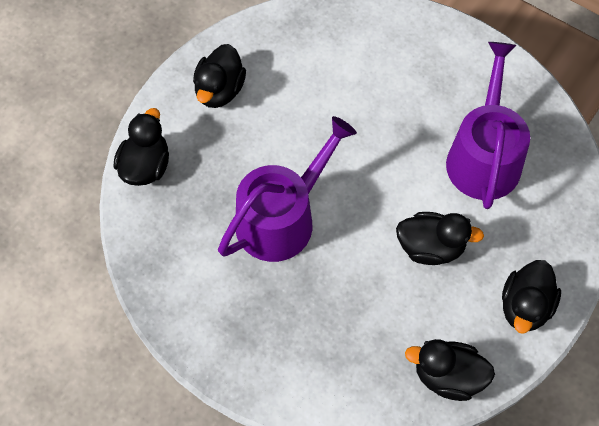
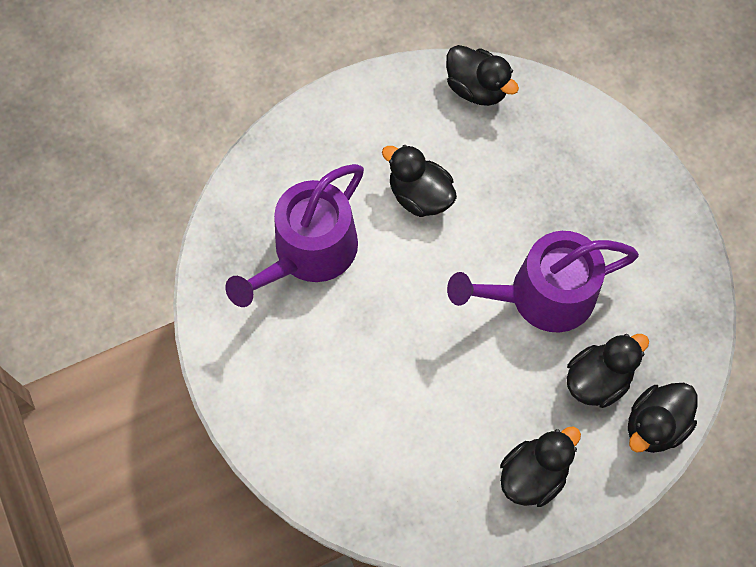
camera: 150 degrees left, 5 degrees up
black duck [502,260,561,334] -> black duck moved to [566,334,649,408]

